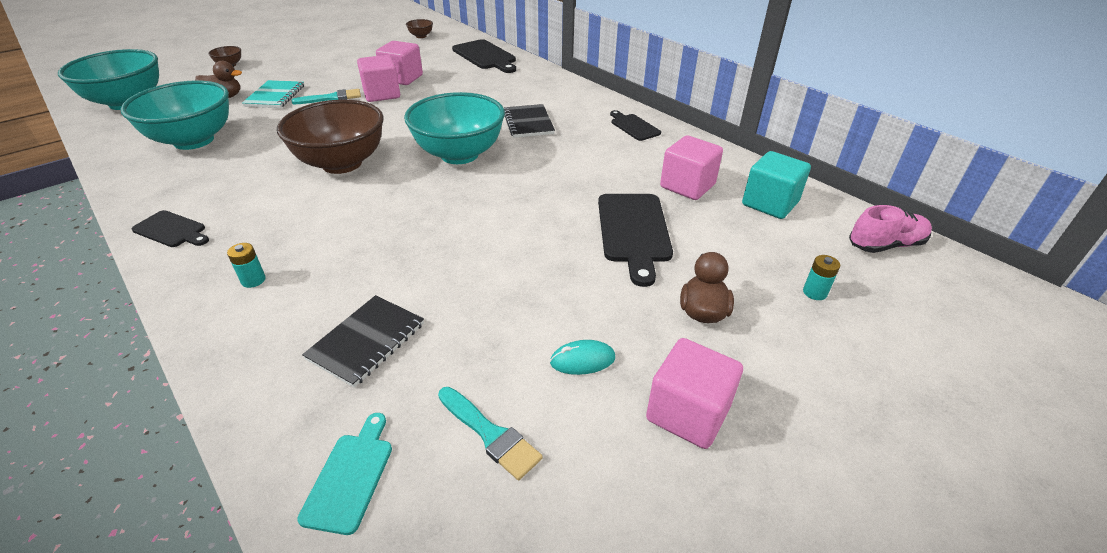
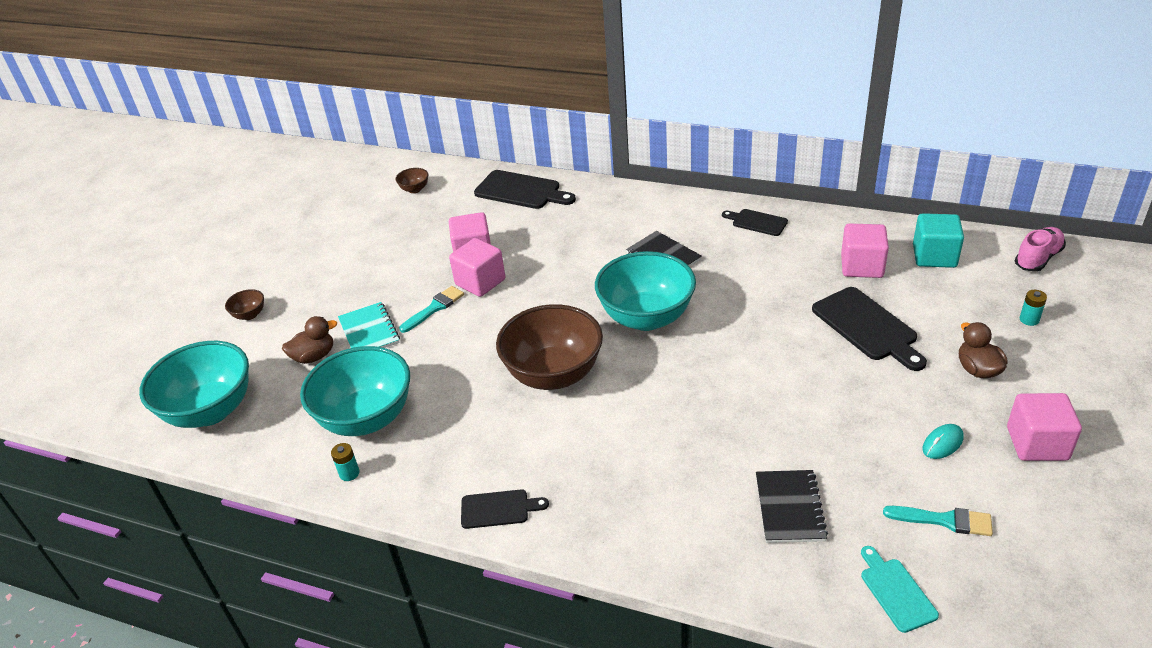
camera: 25 degrees left, 0 degrees up
turquoise battery [227,243,266,288] -> turquoise battery moved to [331,443,360,481]

